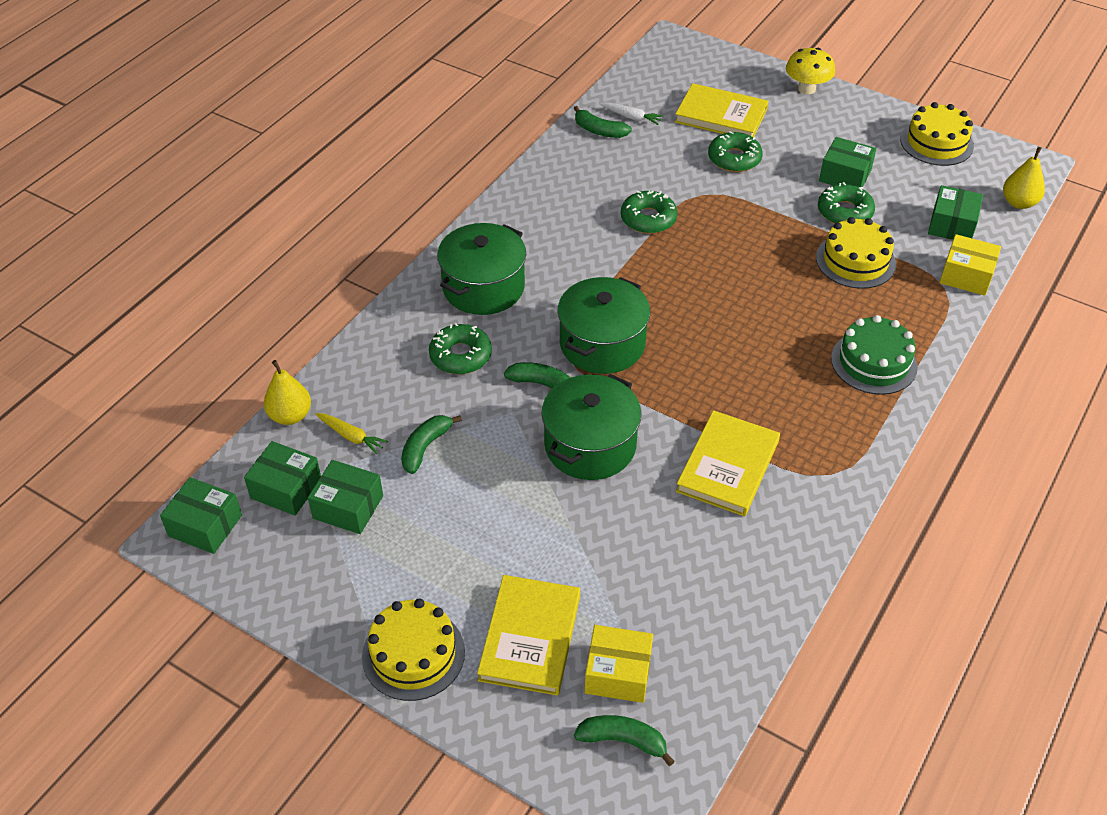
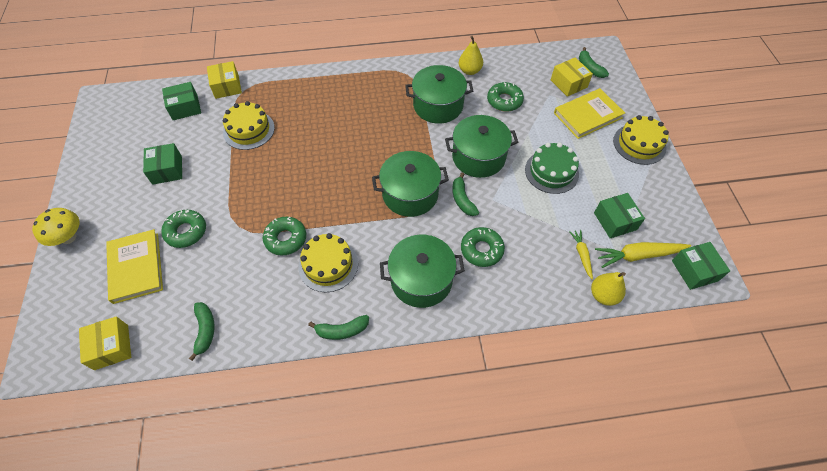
camera: 130 degrees left, 10 degrees up
green box [244,441,321,516] -> yellow carrot [595,242,691,268]
green banana [401,415,462,474] -> green banana moved to [308,315,369,340]
white carrot [600,102,664,125] -> none
yellow book [676,410,780,517] -> green pot [405,65,473,124]
green donut [818,182,875,224] -> green donut moved to [487,82,524,112]
green cake [831,315,918,395] -> green cake moved to [525,143,579,194]
yellow cake [900,102,974,166] -> yellow cake moved to [298,233,358,292]
yellow pear [1003,147,1045,209] -> yellow pear moved to [459,36,483,75]
none -> yellow box [79,316,131,370]

